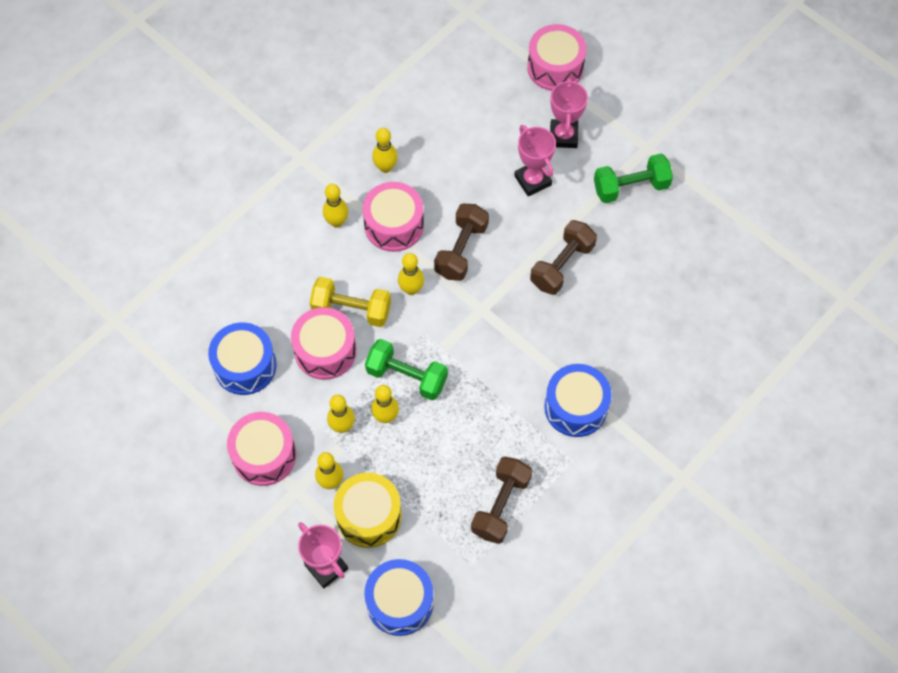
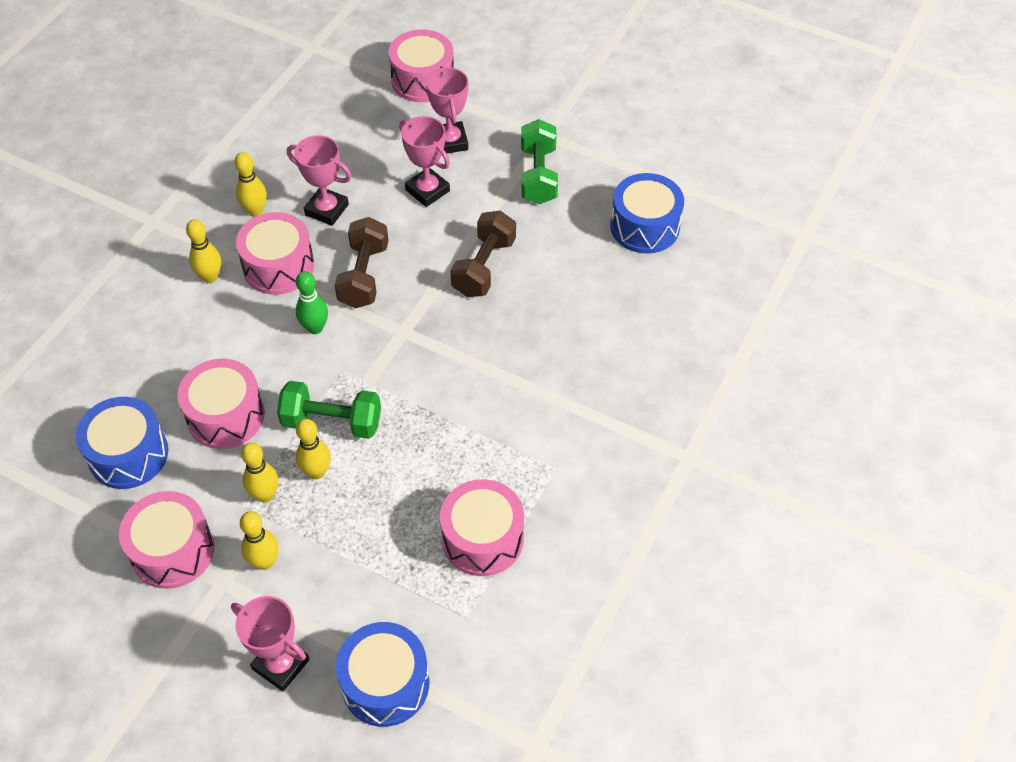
camera: 15 degrees left, 10 degrees down
yellow dumbbell [310,277,391,327] -> none
yellow drum [334,473,402,548] -> none
yellow bowling pin [398,253,424,295] -> green bowling pin [296,271,328,334]
brown dumbbell [471,456,532,544] -> pink drum [440,479,524,576]
blue drum [544,364,612,437] -> blue drum moved to [610,173,684,254]
green dumbbell [594,154,673,203] -> green dumbbell turned 60 degrees counterclockwise [521,119,558,204]
none -> pink trophy [287,135,352,226]

